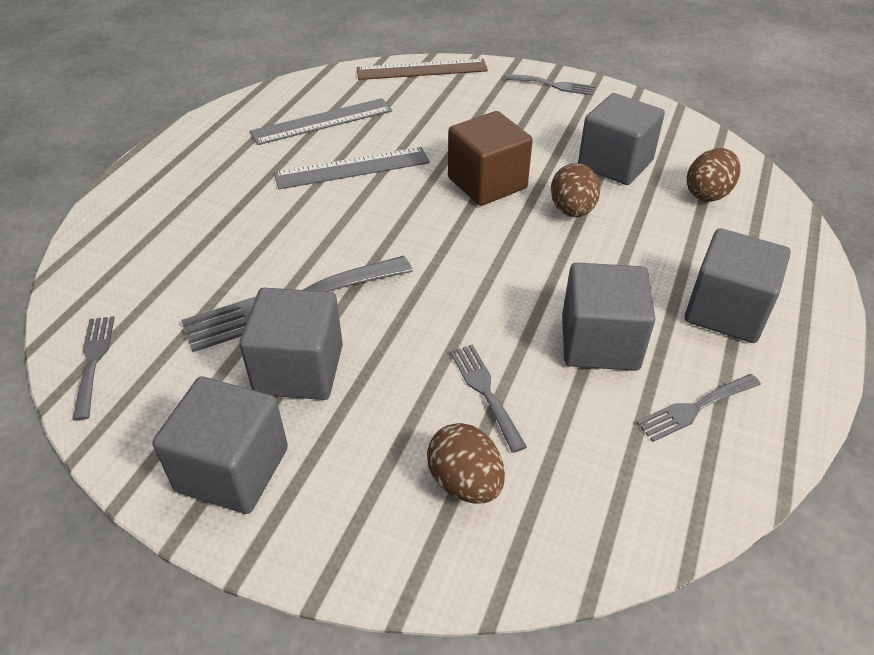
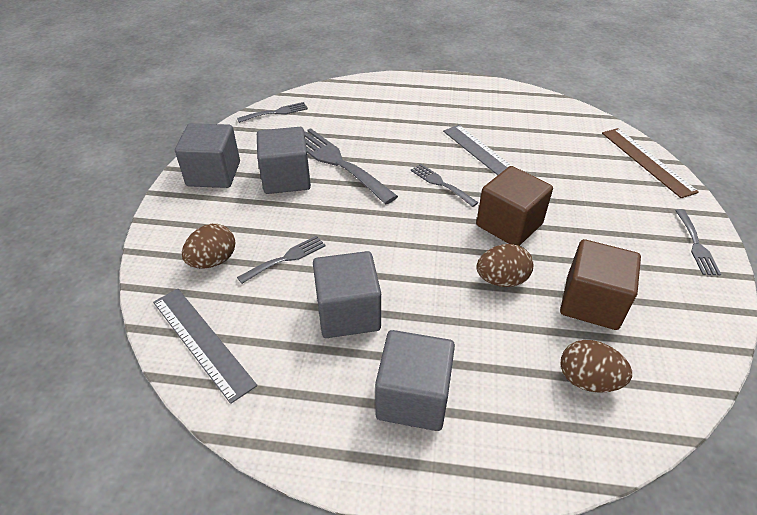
camera: 75 degrees right, 0 degrees up
grey ruler [250,98,392,145] -> grey ruler moved to [153,289,257,404]
grey cube [578,93,665,185] -> brown cube [560,239,641,330]
grey fork [636,374,761,442] -> grey fork moved to [410,164,479,207]

